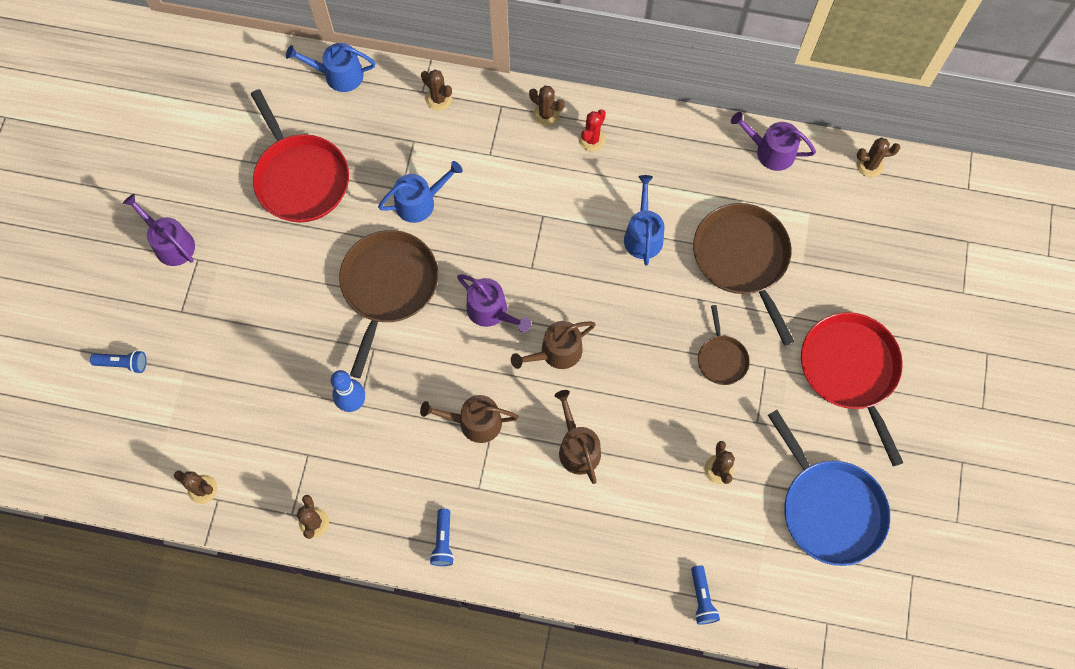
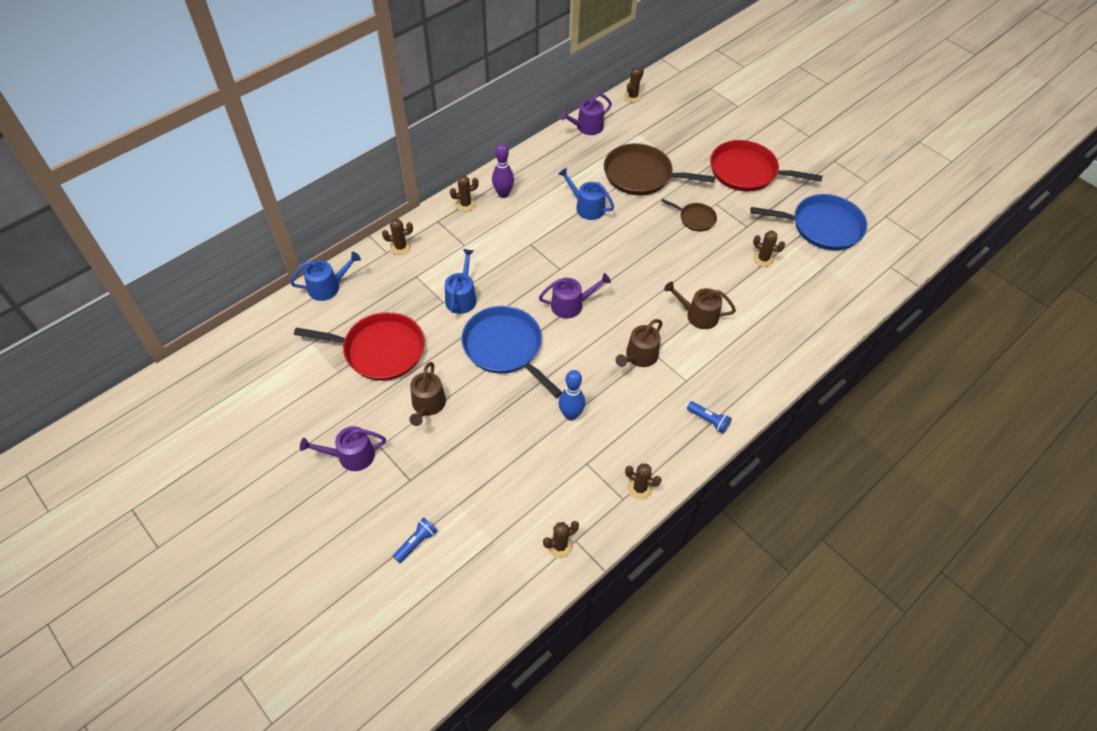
camera: 55 degrees left, 15 degrees down
blue watering can [286,43,376,92] -> blue watering can turned 150 degrees counterclockwise [290,252,361,301]
brown pan [339,230,438,378] -> blue pan [462,306,562,398]
brown watering can [511,321,596,369] -> brown watering can moved to [409,362,446,426]
red cactus [579,109,606,152] -> purple bowling pin [492,143,514,198]
blue flashlight [691,565,720,625] -> none

